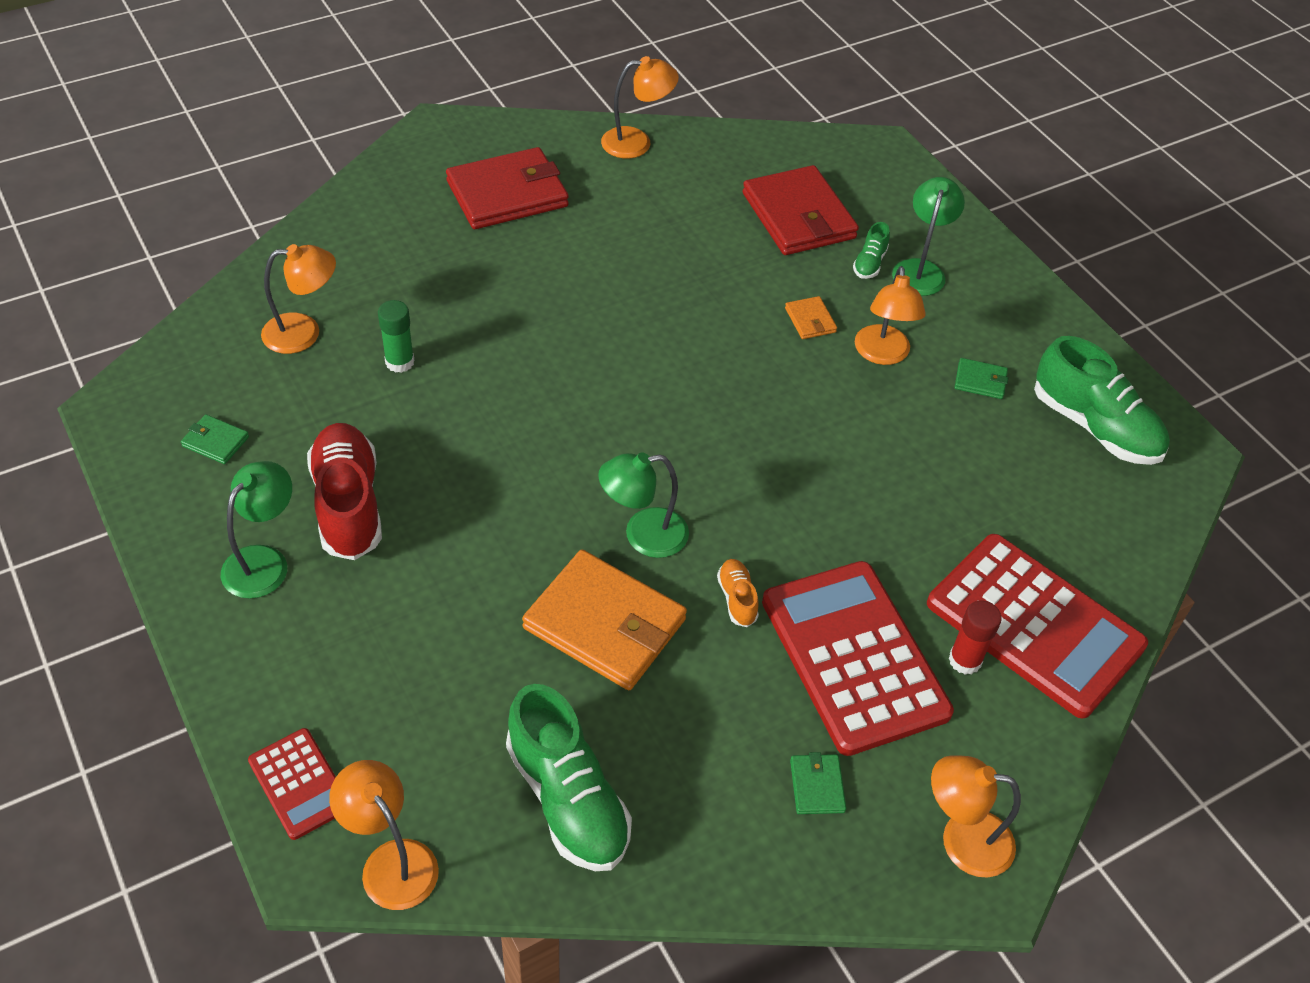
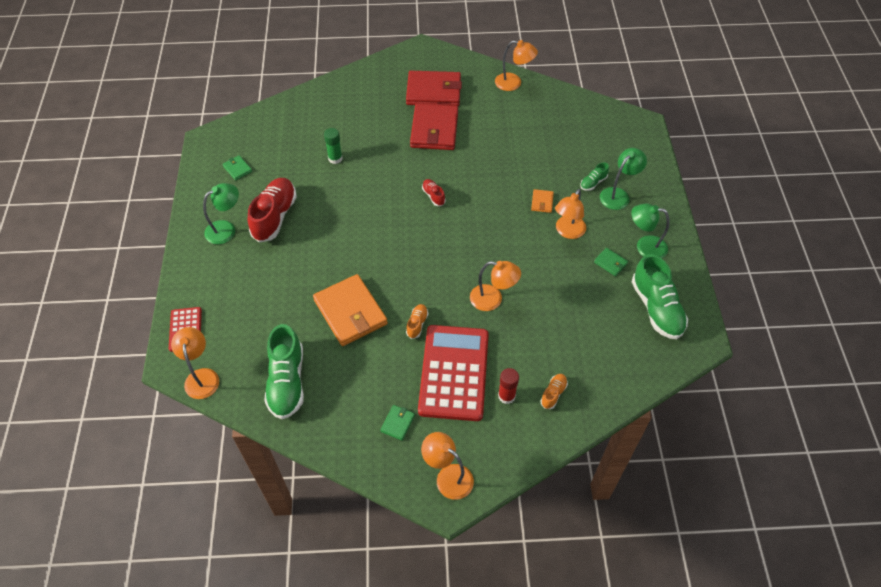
camera: 30 degrees right, 5 degrees up
orange lamp [261,244,336,354] -> orange lamp moved to [470,261,521,311]
green lamp [598,452,689,558] -> green lamp moved to [631,204,670,258]
red wallet [743,165,859,255] -> red wallet moved to [410,103,458,150]
red calculator [927,534,1148,719] -> orange shoe [540,374,568,409]
none -> red shoe [422,179,446,206]

